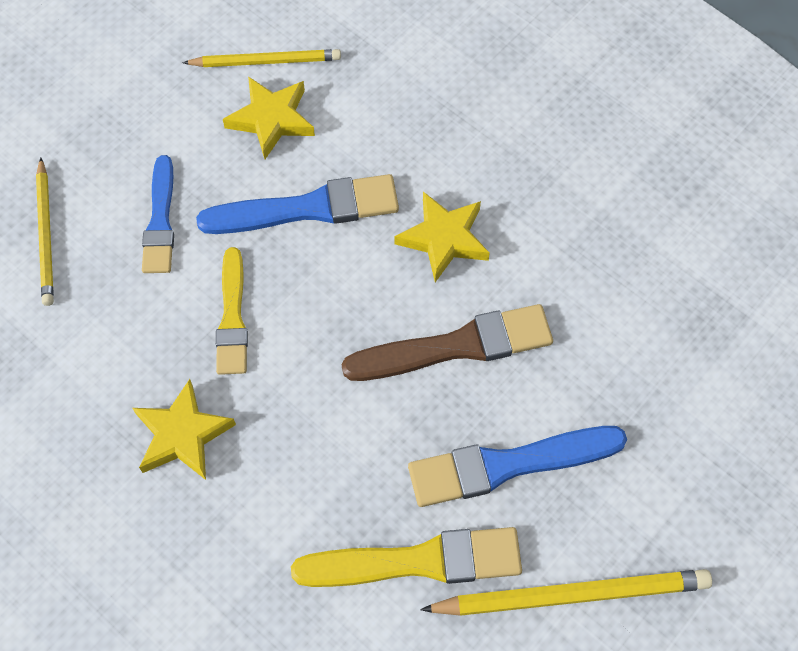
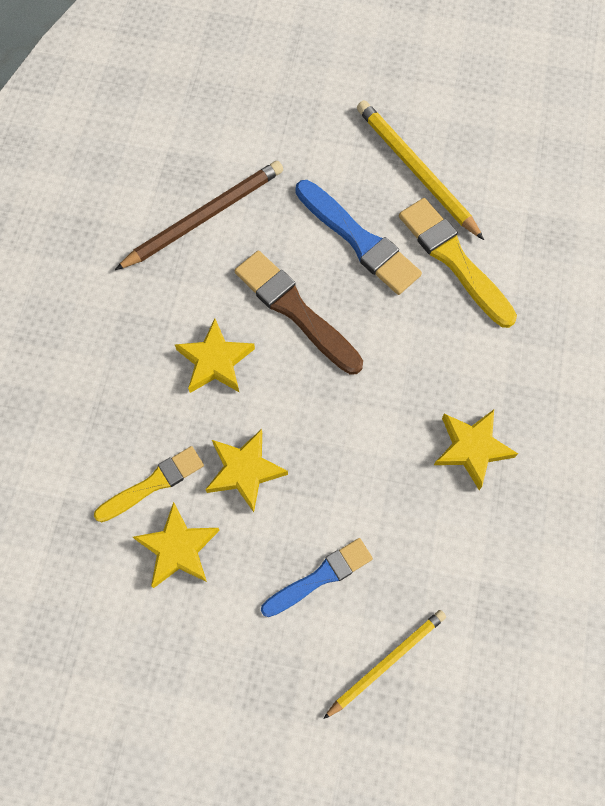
camera: 120 degrees left, 5 degrees up
yellow pencil [183,49,341,67] -> none
blue brush [196,174,399,234] -> yellow star [205,429,288,512]
yellow brush [216,247,248,375] -> yellow brush moved to [94,446,204,522]
none -> brown pencil [115,161,283,270]

